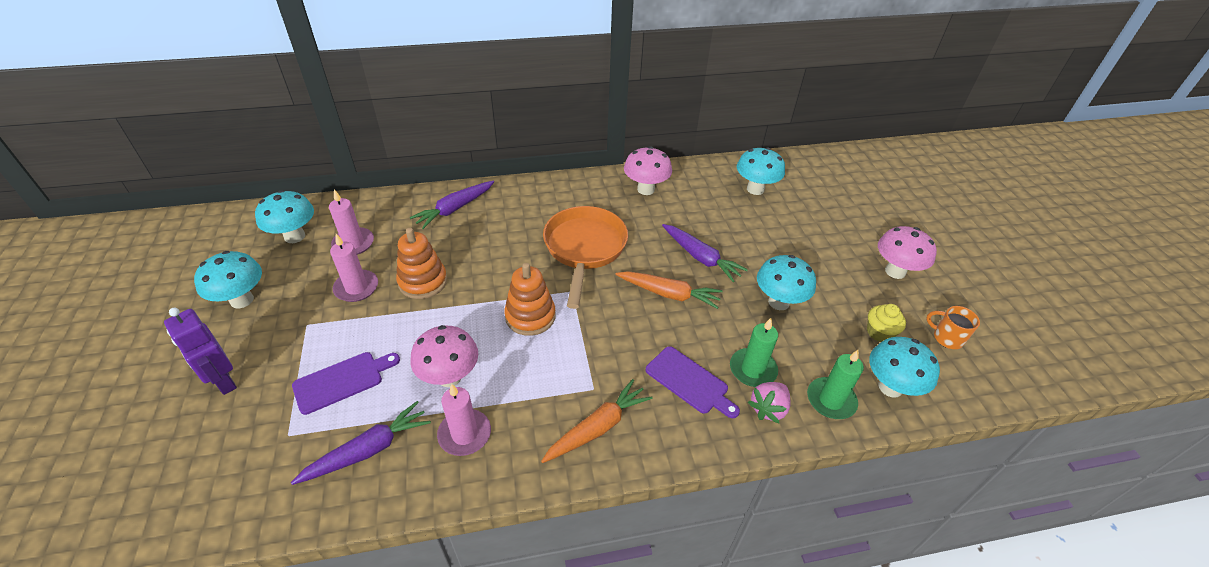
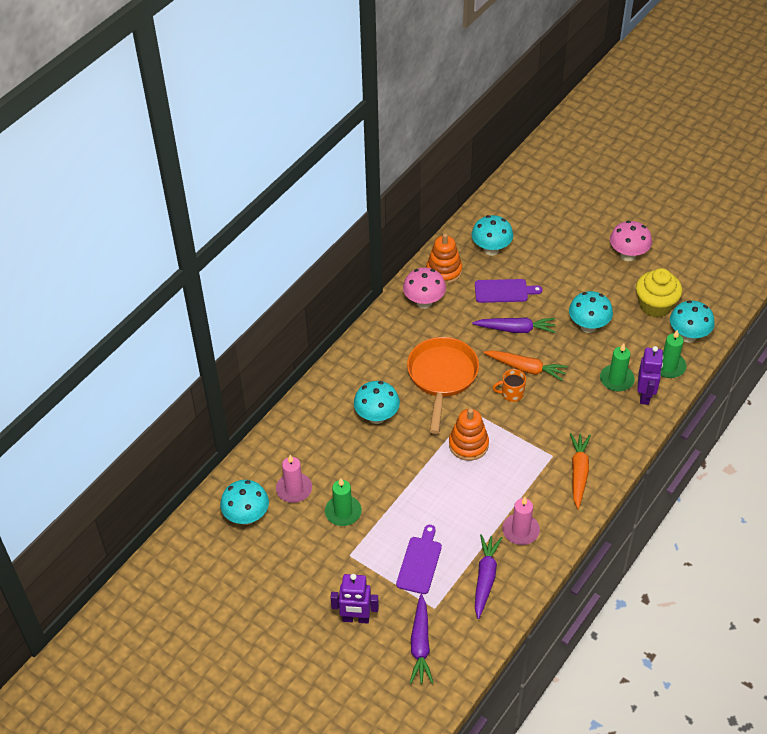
camera: 40 degrees left, 5 degrees up
turquoise mushroom [194,251,262,309] -> turquoise mushroom moved to [354,381,400,424]
pink candle [330,234,378,302] -> green candle [325,478,362,526]
orange stacking toy [396,228,447,299] -> orange stacking toy moved to [426,233,462,284]
purple carrot [410,181,494,229] -> purple carrot moved to [410,594,433,684]
pink mushroom [410,325,478,387] -> none
orange pan [543,206,628,309] -> orange pan turned 45 degrees clockwise [407,337,479,434]
orange carrot [616,271,723,309] -> orange carrot turned 45 degrees clockwise [483,350,568,381]
purple cutting board [645,346,740,418] -> purple cutting board moved to [475,279,543,303]
pink strawberry [748,382,791,423] -> purple robot [637,346,663,405]
yellow cupcake [867,304,906,342] -> yellow cupcake [636,268,682,318], size x1.74
orange mug [926,306,980,349] -> orange mug moved to [493,369,526,402]

